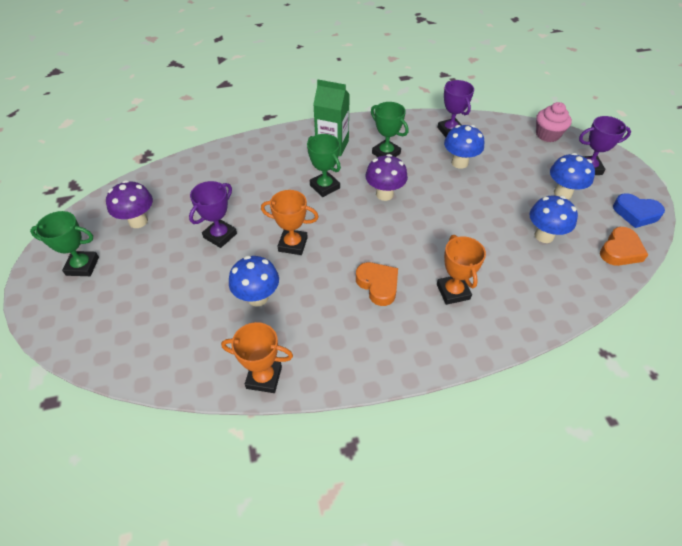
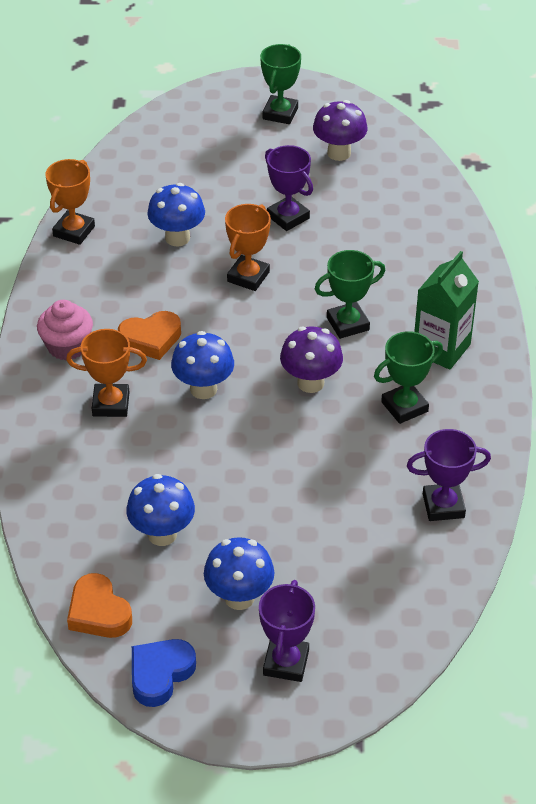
camera: 105 degrees right, 5 degrees down
blue mushroom [444,125,484,169] -> blue mushroom moved to [171,331,234,399]
pink cupcake [536,102,572,142] -> pink cupcake moved to [37,300,93,361]

